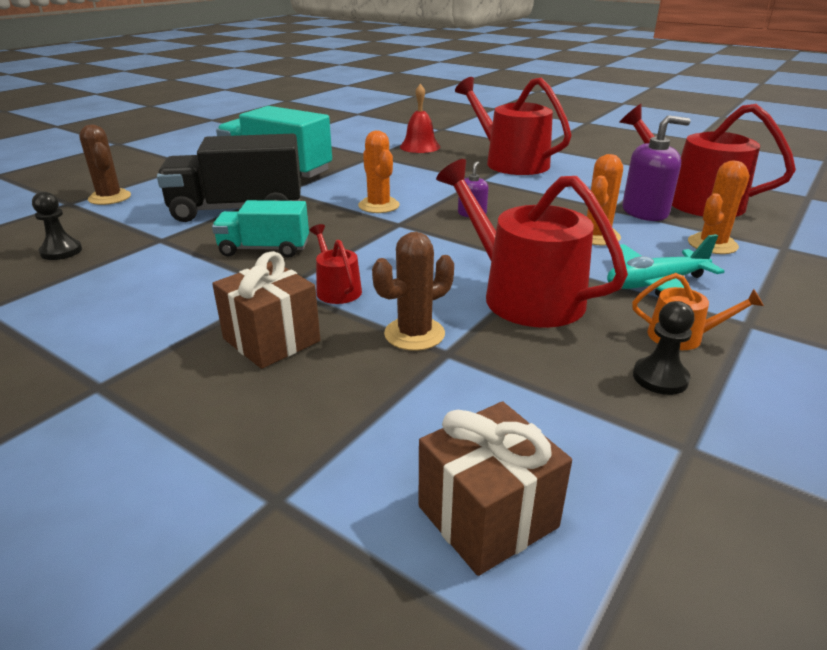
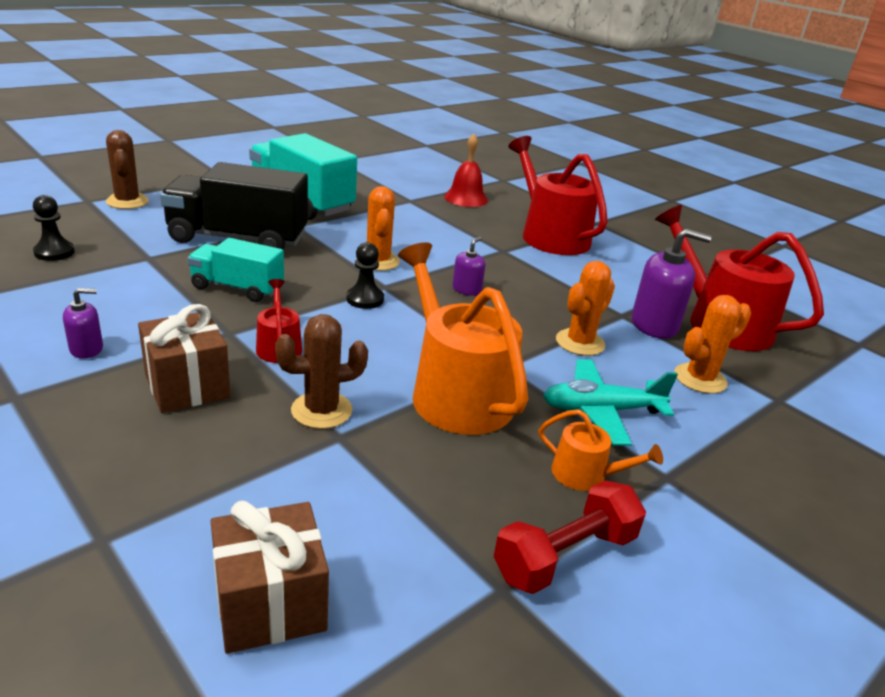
camera: 10 degrees right, 0 degrees up
red watering can [436,159,628,328] -> orange watering can [398,242,528,435]
black pawn [633,301,695,395] -> black pawn moved to [346,242,384,309]
none -> purple soap dispenser [63,288,103,359]
none -> red dumbbell [494,480,646,594]

